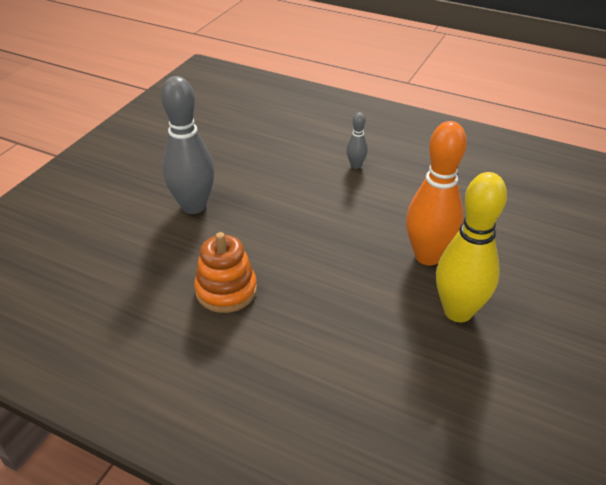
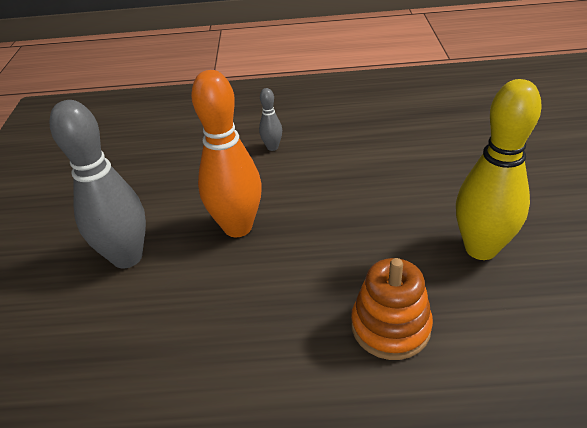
camera: 25 degrees left, 0 degrees up
orange stacking toy [194,232,257,313] -> orange stacking toy moved to [351,258,433,360]
orange bowling pin [406,121,467,265] -> orange bowling pin moved to [191,70,262,237]

